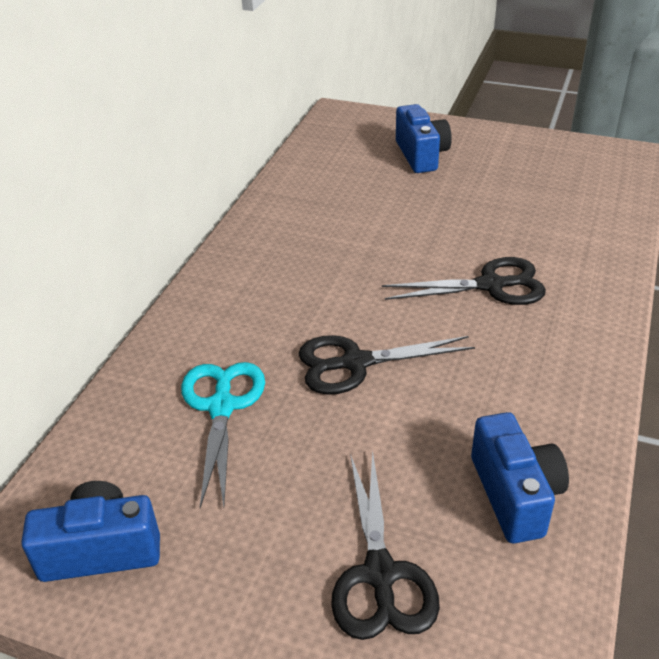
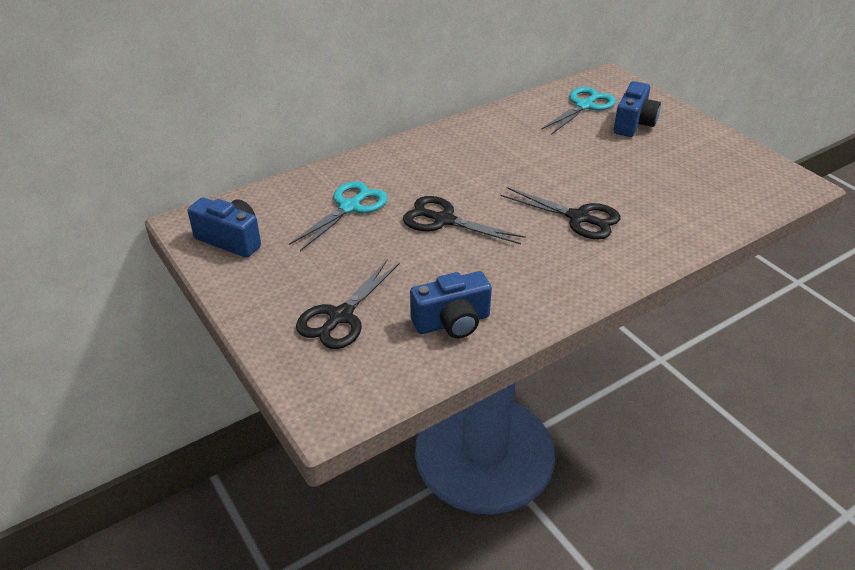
camera: 35 degrees right, 0 degrees up
blue camera [471,412,569,544] -> blue camera turned 45 degrees clockwise [410,271,492,338]
none -> turquoise scissors [541,87,616,135]

